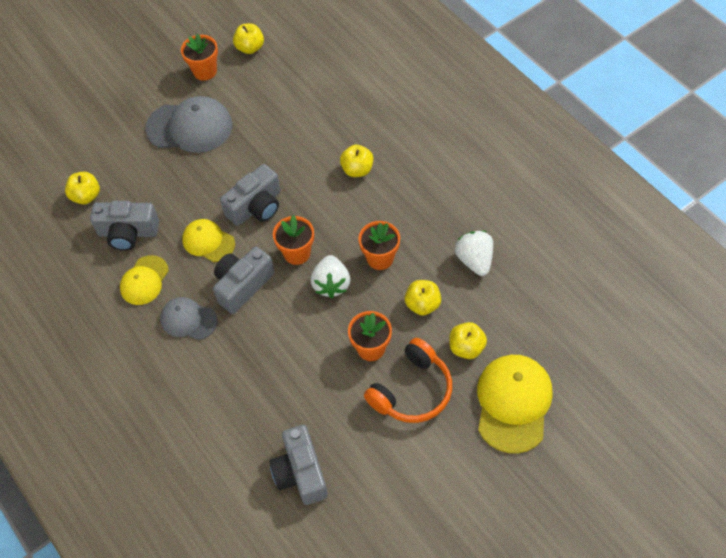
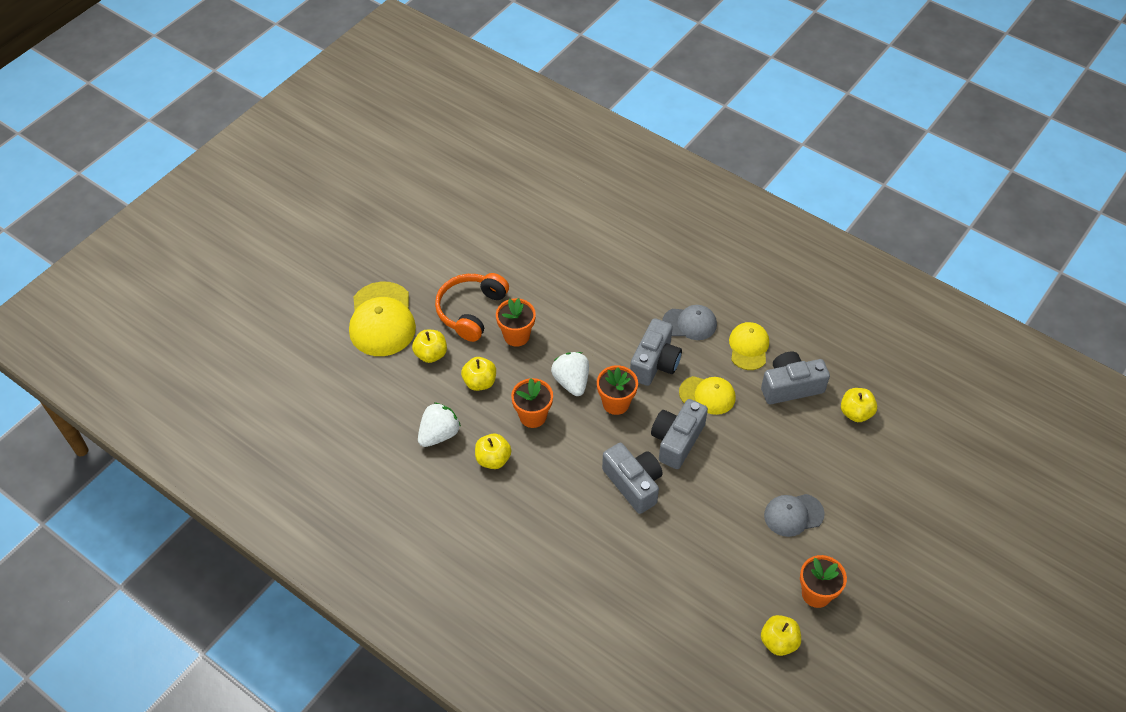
camera: 160 degrees right, 5 degrees down
grey cap [145,96,232,153] -> grey cap [764,494,825,537], size x0.60
grey camera [269,425,328,505] -> grey camera moved to [602,443,662,514]
yellow apple [340,145,374,177] -> yellow apple moved to [475,433,511,469]
white strawberry [455,231,493,276] -> white strawberry turned 105 degrees counterclockwise [418,402,461,447]

